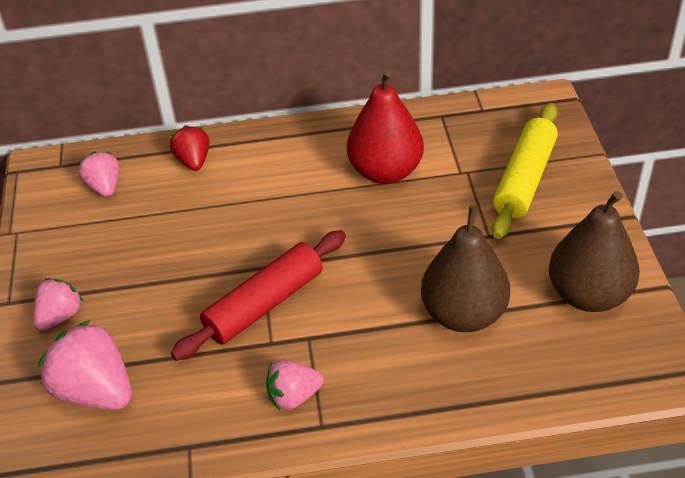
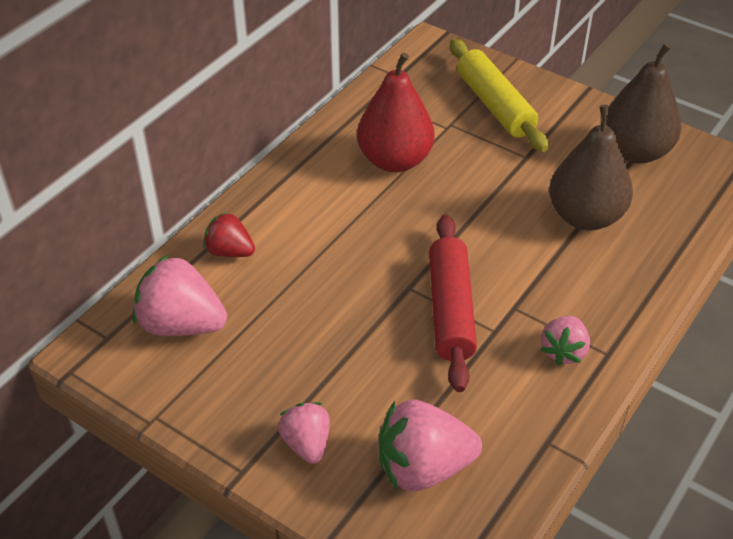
camera: 50 degrees left, 0 degrees up
pink strawberry [78,152,119,197] -> pink strawberry [133,254,227,336], size x1.66

